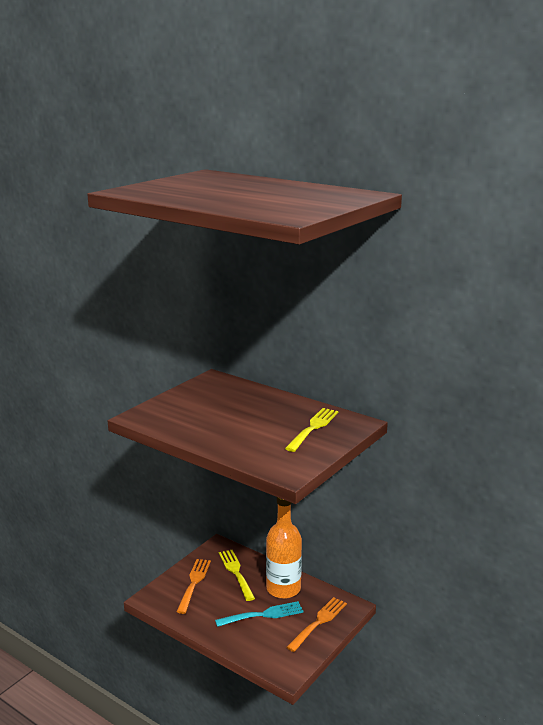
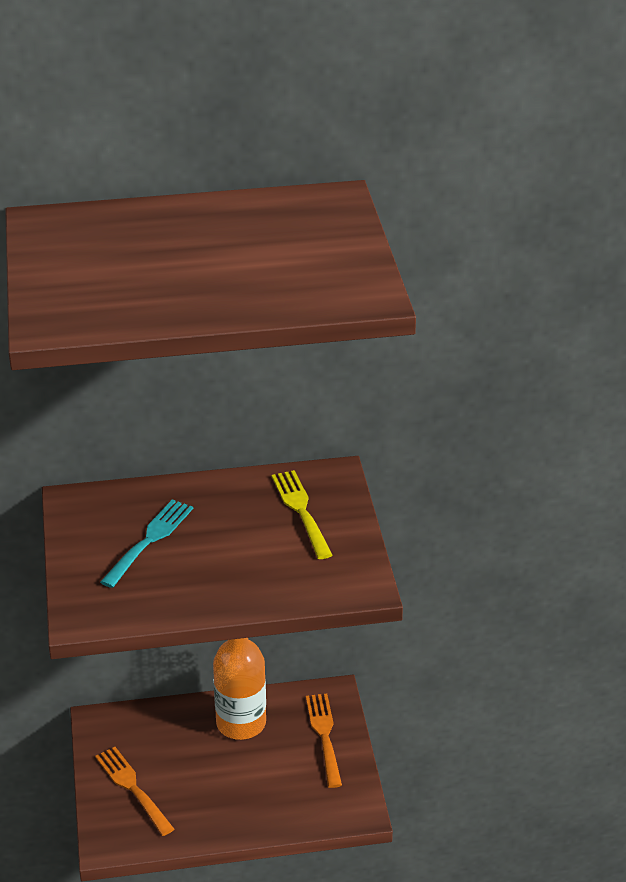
camera: 45 degrees left, 15 degrees up
turquoise fork [215,601,303,627] -> turquoise fork moved to [100,499,193,588]
yellow fork [219,550,255,601] -> none

